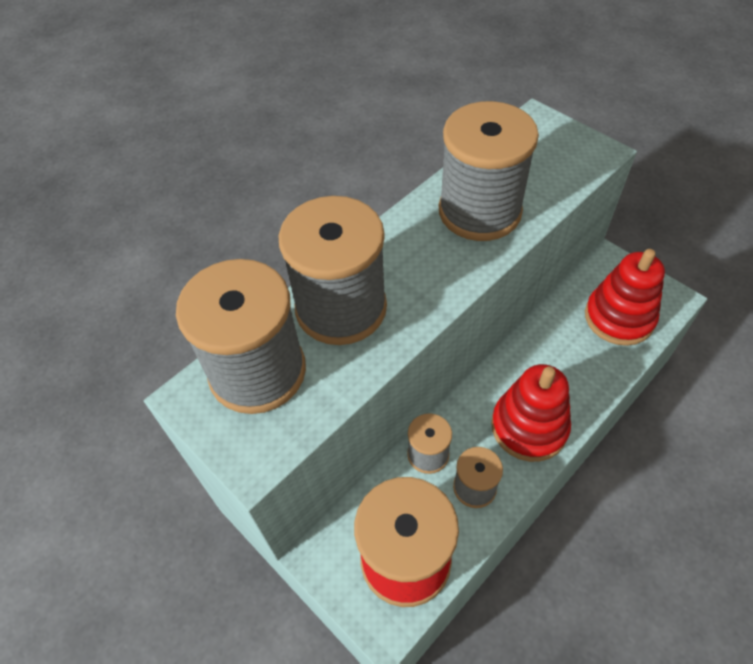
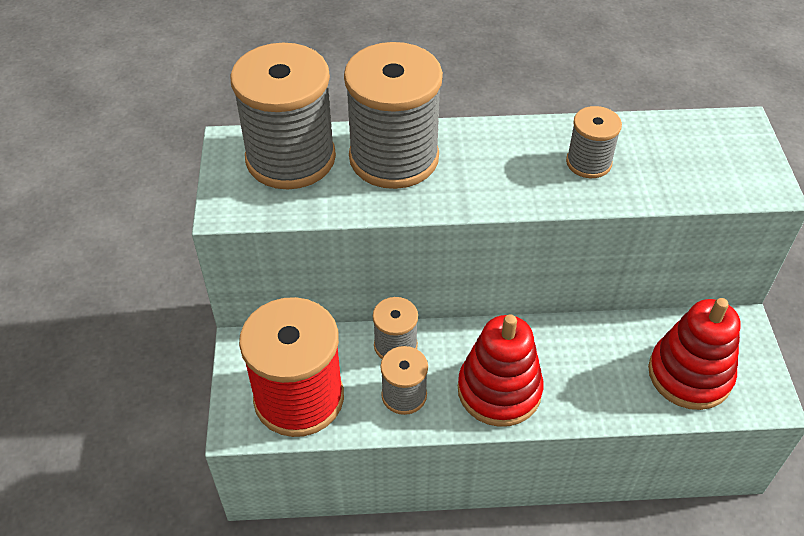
camera: 40 degrees right, 5 degrees down
grey spool [439,101,539,241] -> grey spool [566,106,622,178], size x0.51

